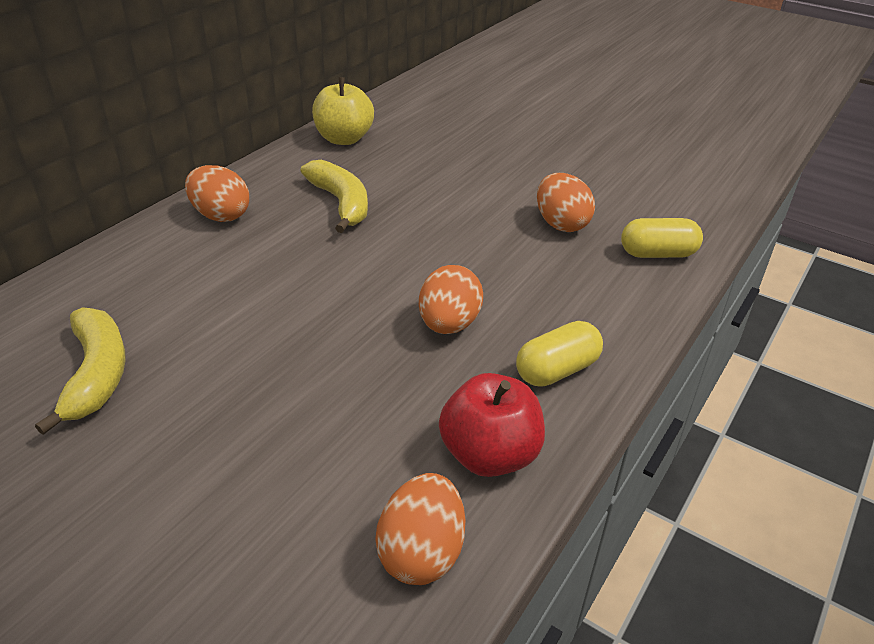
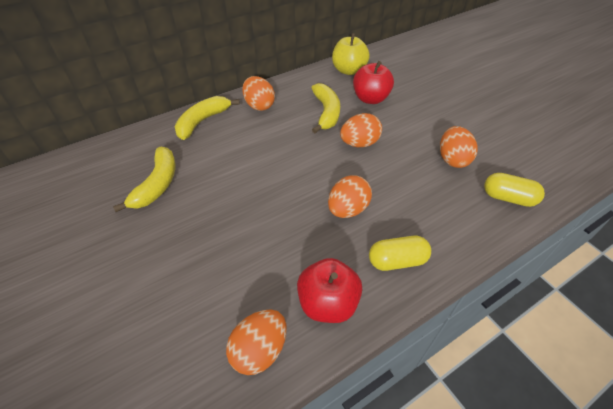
camera: 25 degrees right, 10 degrees up
none -> yellow banana [175,96,240,140]
none -> orange egg [340,113,382,147]
none -> red apple [353,61,394,104]

